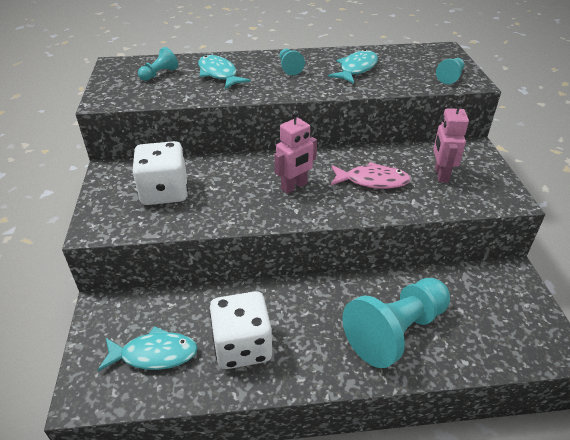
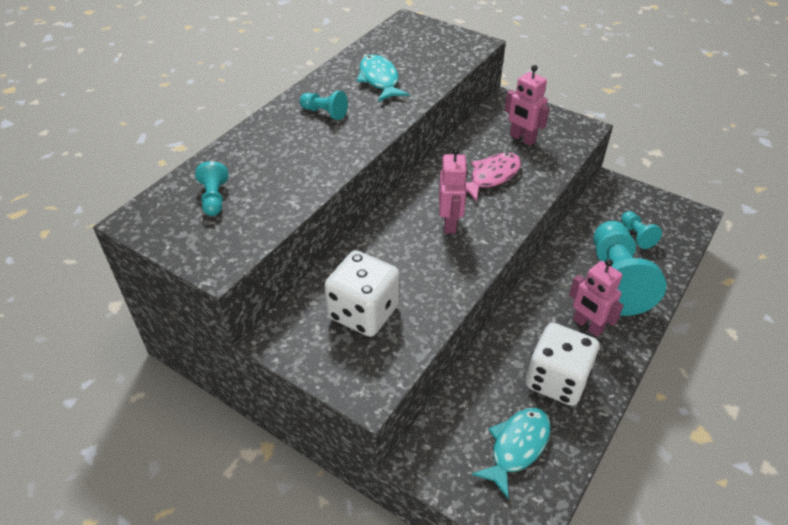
camera: 50 degrees left, 5 degrees up
turquoise fish [198,55,251,89] -> none
turquoise pawn [436,58,464,84] -> turquoise pawn moved to [621,211,662,249]
none -> pink robot [569,259,624,337]

